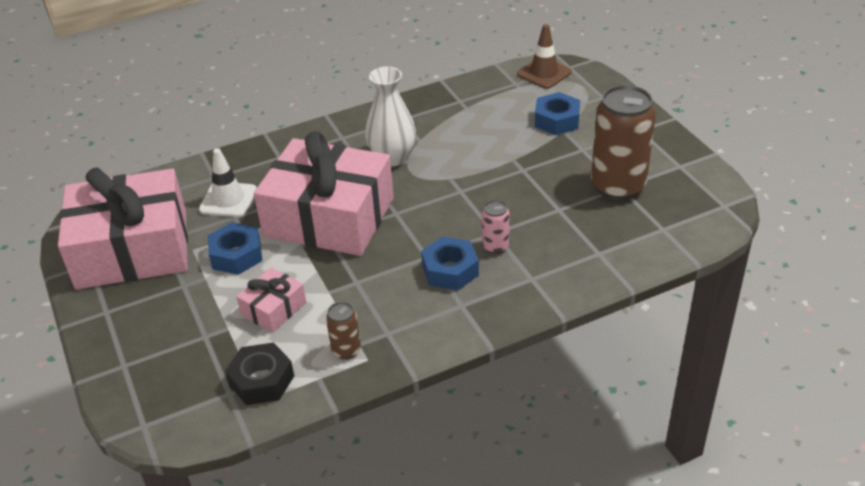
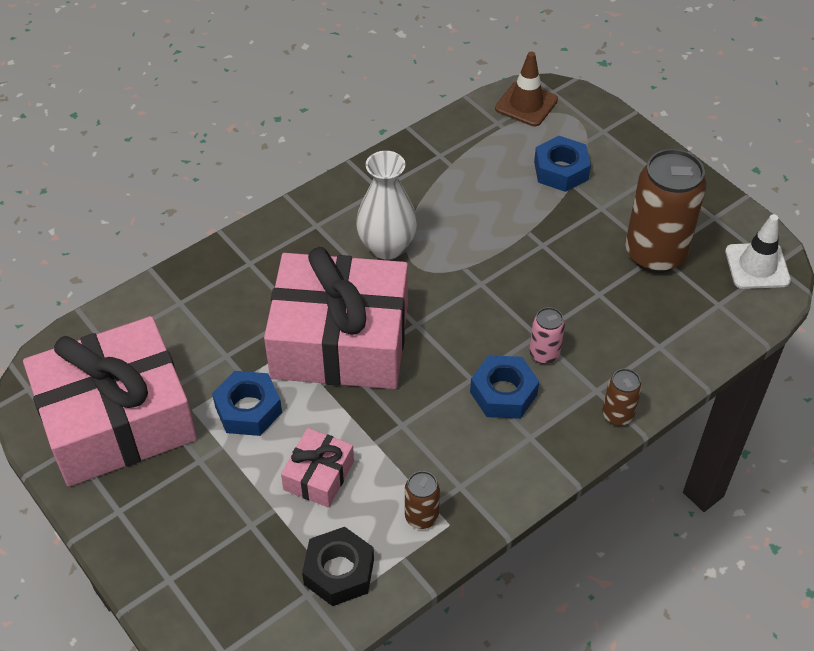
camera: 15 degrees left, 10 degrees up
white traffic cone [199,148,257,217] -> white traffic cone moved to [725,214,791,289]
none -> brown can [602,368,642,426]

